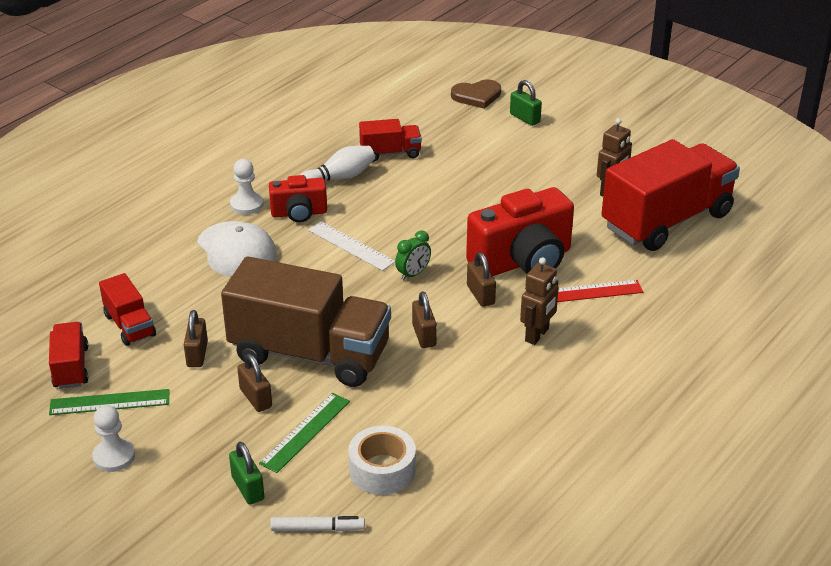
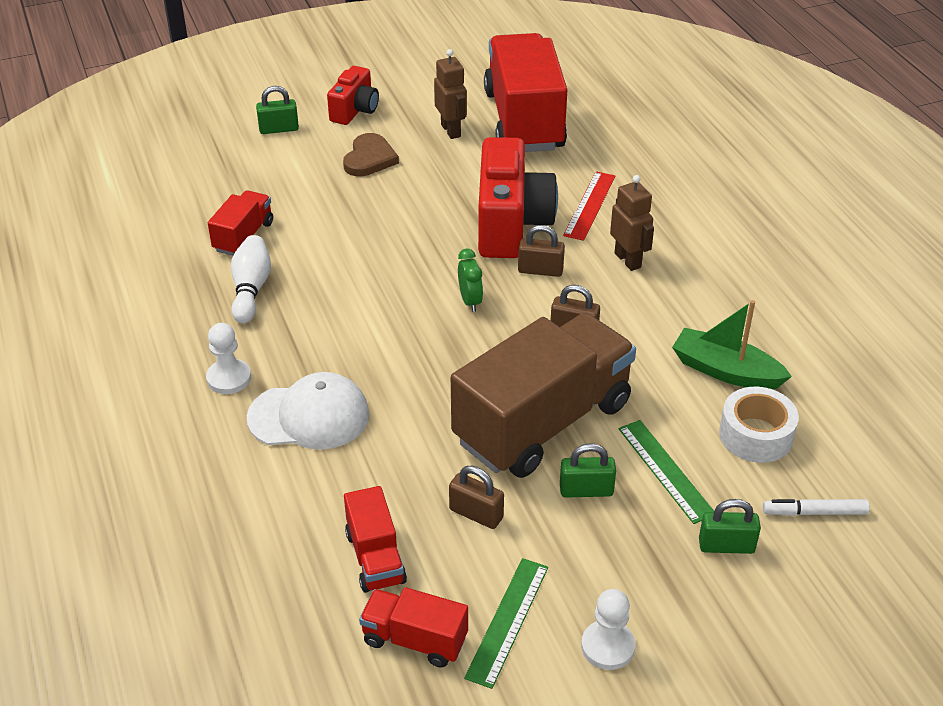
camera: 60 degrees left, 5 degrees up
red truck [99,273,156,346] -> red truck turned 75 degrees clockwise [344,486,407,593]
brown padlock [237,354,272,412] -> green padlock [560,443,616,498]
red camera [269,175,327,222] -> red camera moved to [327,66,379,125]
white marker [270,516,365,531] -> white marker turned 120 degrees counterclockwise [763,499,870,516]
white ruler [308,221,395,271] -> none
brown heart [451,80,501,109] -> brown heart moved to [343,133,399,177]
none -> green boat [672,300,792,389]

